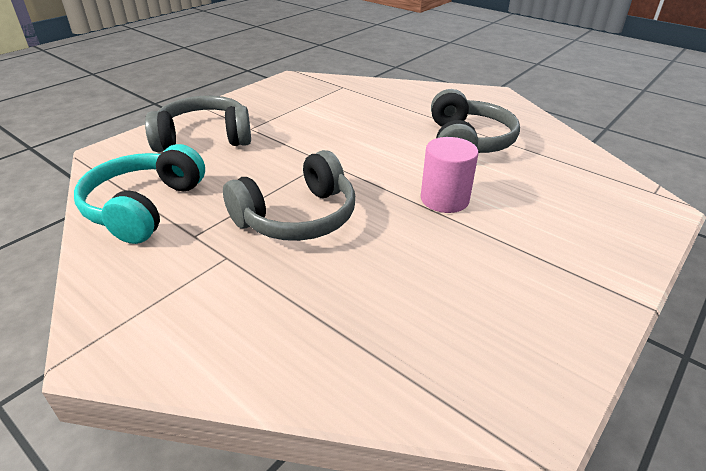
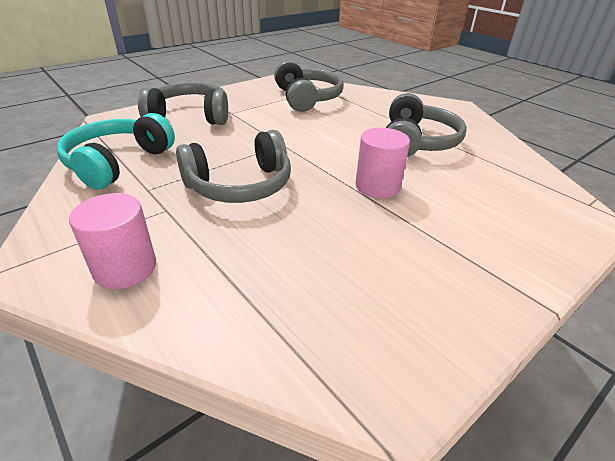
camera: 10 degrees right, 0 degrees up
none -> pink cylinder [69,193,156,289]
none -> grey headphones [274,60,344,112]

